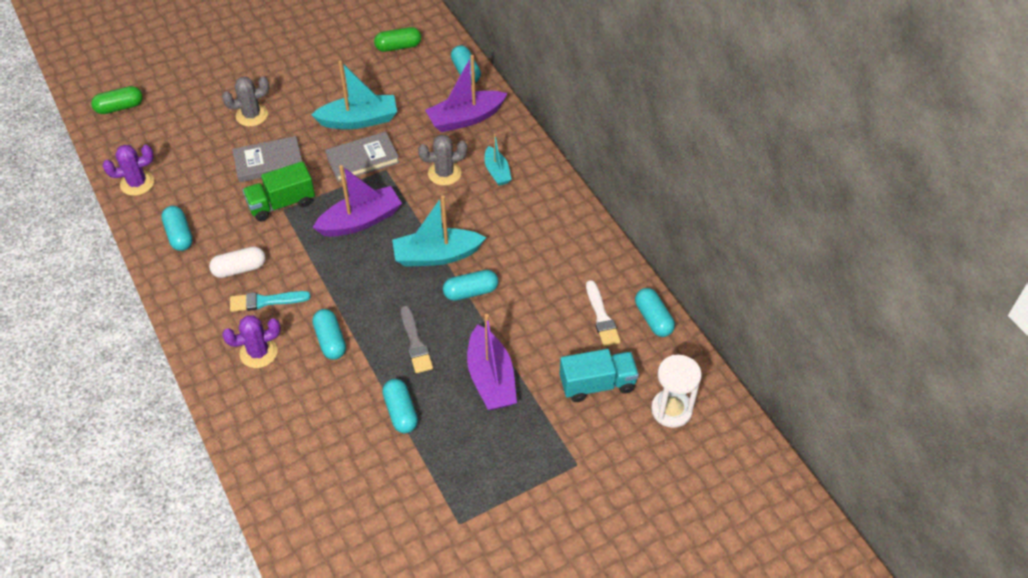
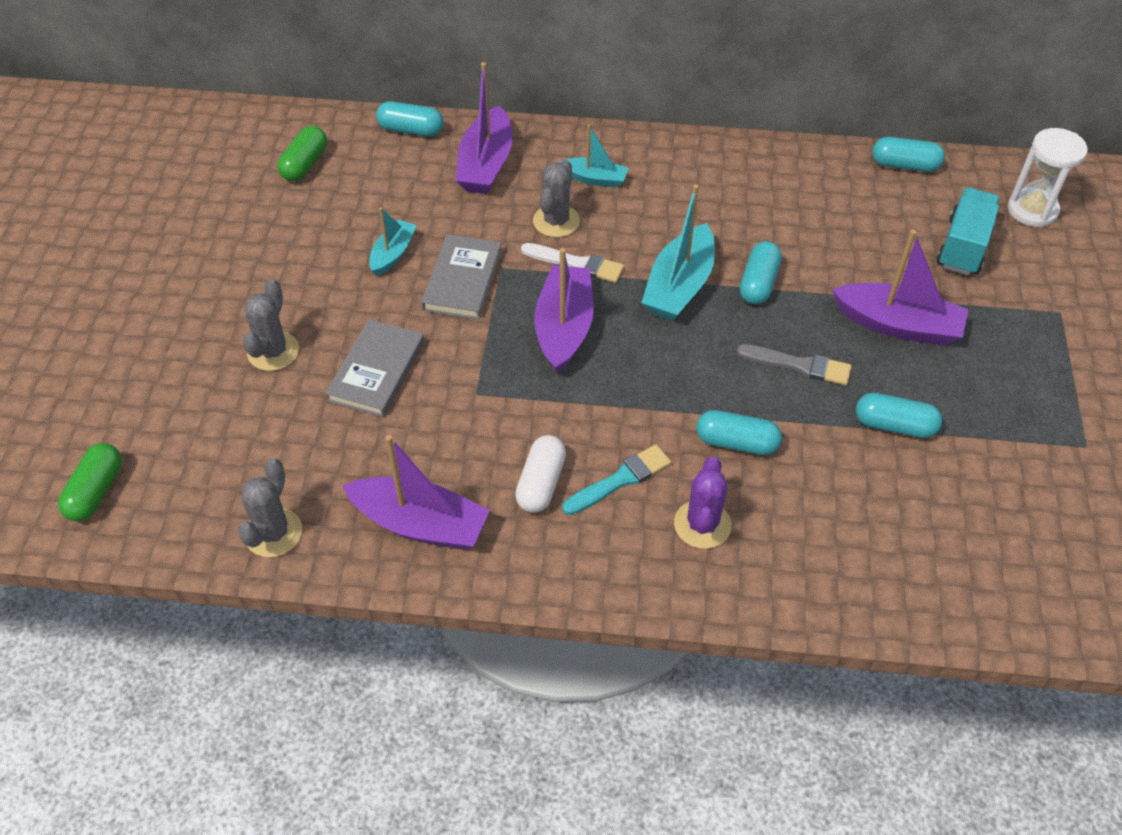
camera: 55 degrees left, 0 degrees up
purple cactus [103,145,154,196] -> grey cactus [238,458,302,557]
turquoise capsule [161,206,193,251] -> purple boat [343,435,490,550]
turquoise brush [230,291,311,312] -> turquoise brush turned 150 degrees counterclockwise [562,444,671,515]
green truck [242,161,315,222] -> none
turquoise boat [311,61,397,129] -> turquoise boat [369,207,417,276], size x0.58
white brush [586,280,621,347] -> white brush moved to [521,243,624,283]

